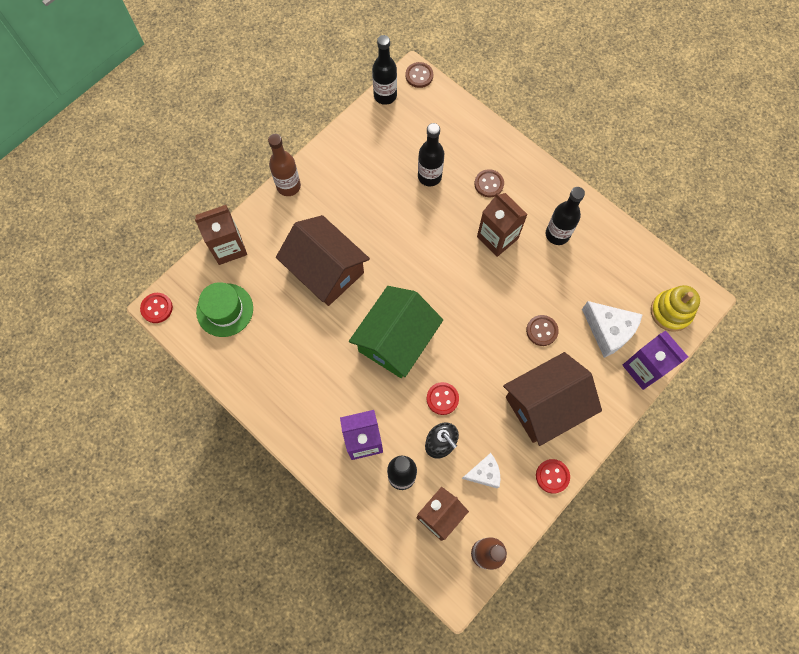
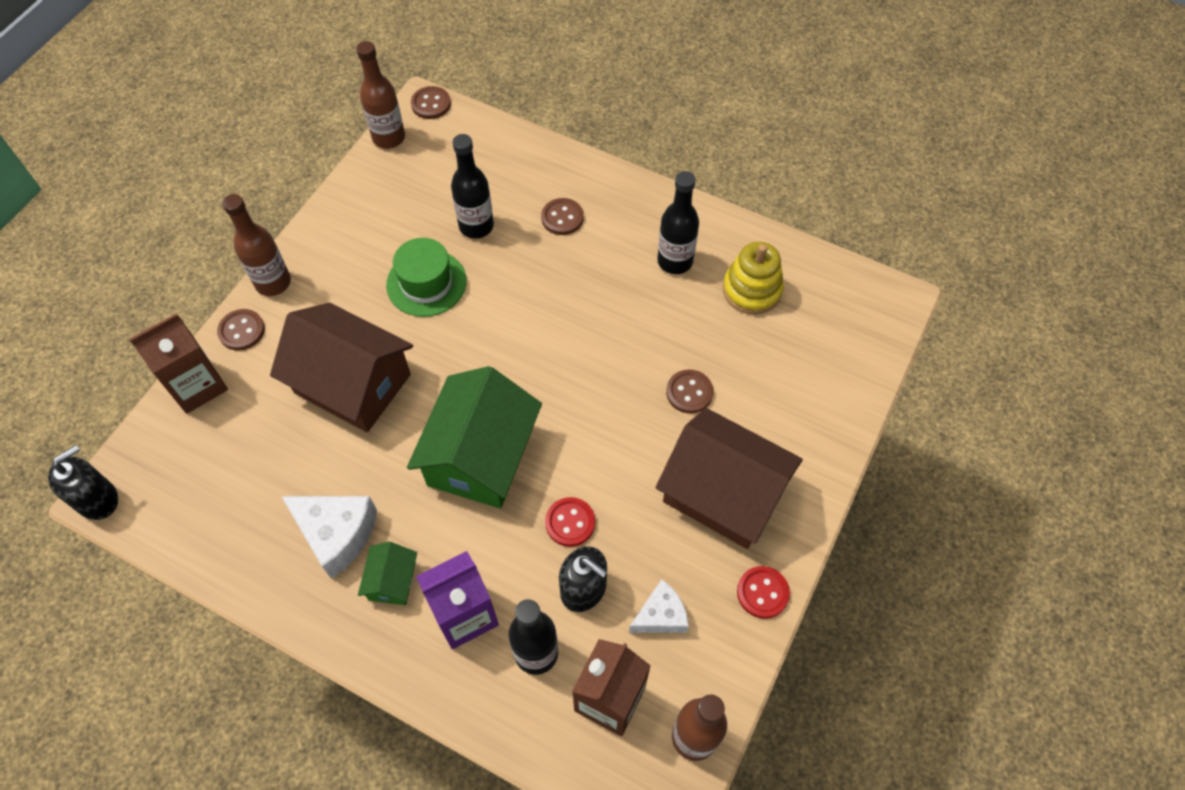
camera: 15 degrees left, 10 degrees down
red button [140,293,173,323] -> black soap dispenser [48,445,118,520]
green hat [196,282,253,337] -> green hat moved to [386,238,467,317]
black bottle [372,35,397,105] -> brown bottle [356,41,405,149]
brown carton [477,193,528,257] -> none
brown house [503,352,602,446] -> brown house turned 75 degrees clockwise [656,408,803,549]
white cheese [582,301,643,358] -> white cheese moved to [281,496,377,579]
purple carton [622,330,688,390] -> none
yellow stacking toy [651,285,700,332] -> yellow stacking toy moved to [723,242,784,315]
none -> brown button [217,309,265,350]
none -> green house [358,542,417,605]

